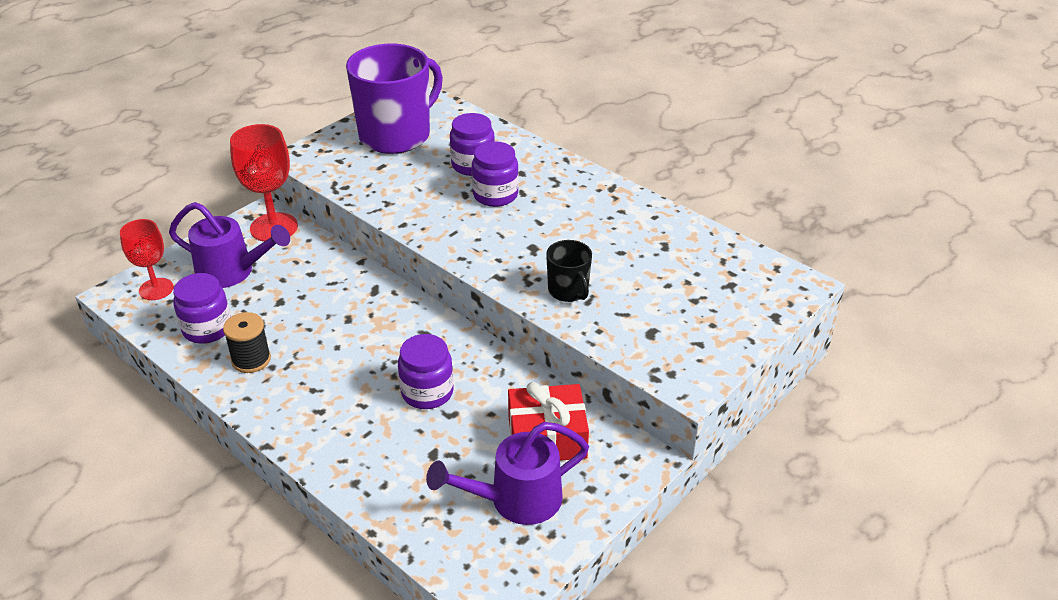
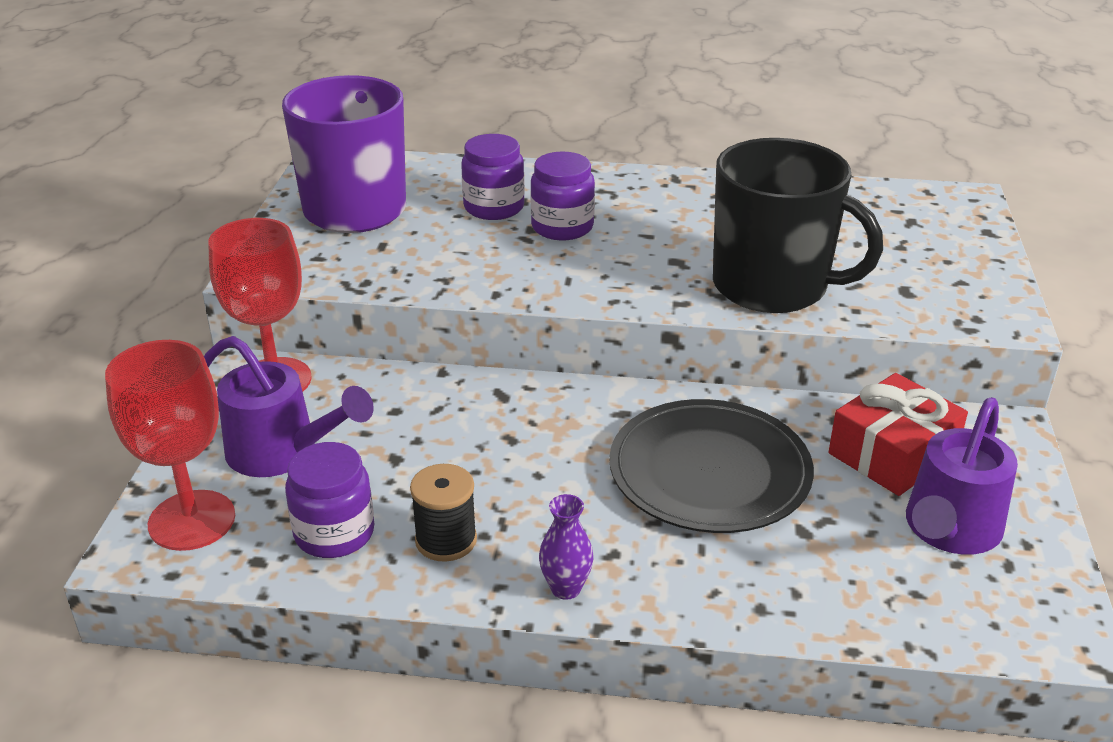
camera: 35 degrees left, 5 degrees down
red goblet [120,219,174,300] -> red goblet [105,340,235,551], size x1.51
purple watering can [169,202,290,288] -> purple watering can turned 45 degrees clockwise [204,336,374,477]
purple jar [398,334,454,409] -> black plate [609,399,814,533]
black mug [546,240,592,302] -> black mug [713,138,883,313], size x2.12
none -> purple vase [539,494,593,600]

